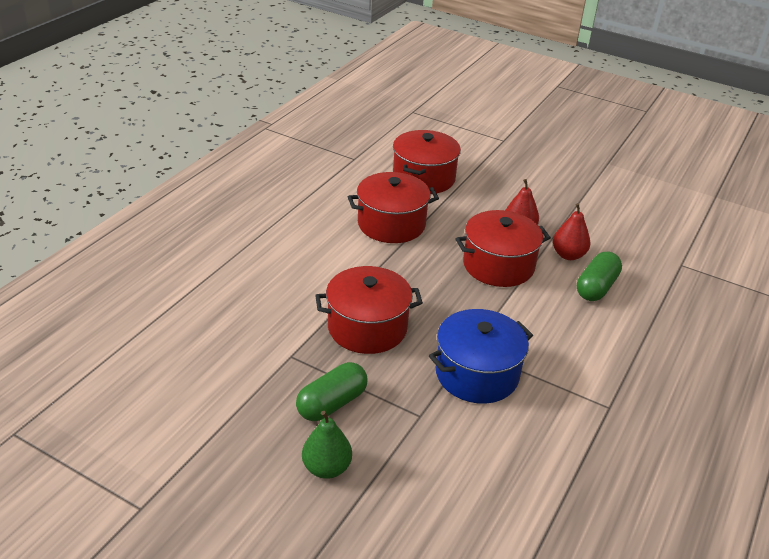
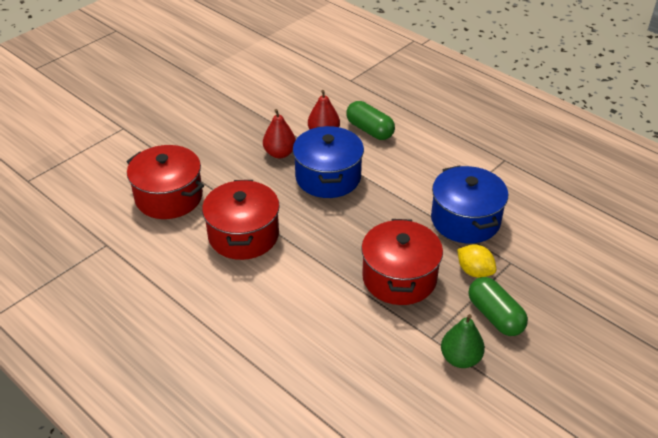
camera: 75 degrees left, 5 degrees up
green pear [302,411,352,479] -> green pear moved to [441,314,485,368]
red pot [456,210,551,287] -> blue pot [293,126,364,198]
none -> yellow lemon [457,244,496,278]

